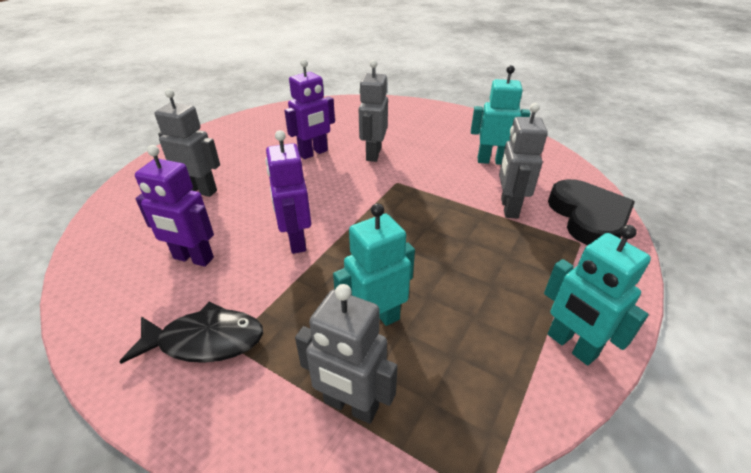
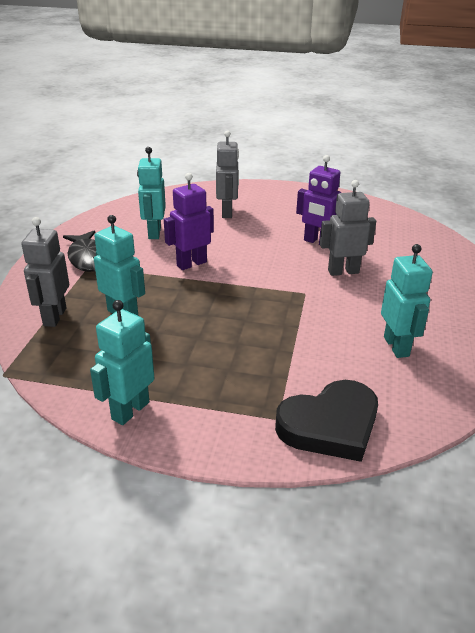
camera: 70 degrees right, 5 degrees down
purple robot [135,145,214,267] -> turquoise robot [137,147,166,239]
grey robot [499,103,548,218] -> none

